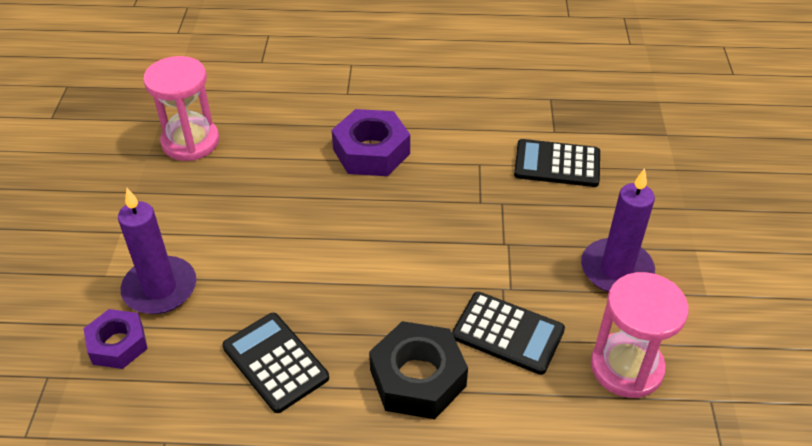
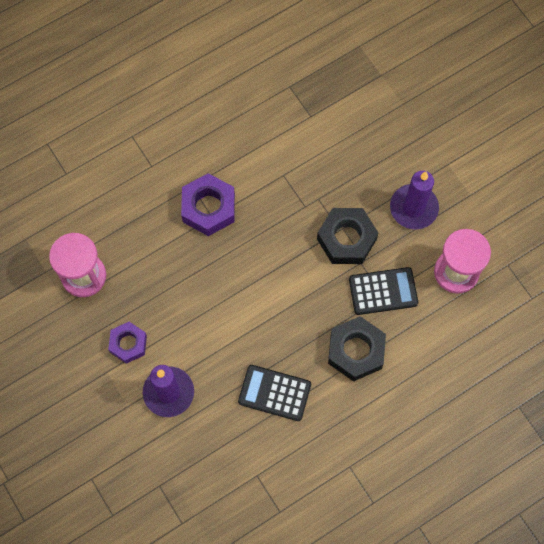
camera: 35 degrees left, 25 degrees up
purple nut [83,309,148,369] -> purple nut moved to [108,322,147,364]
black calculator [514,139,600,187] -> none
none -> black nut [317,208,378,264]

